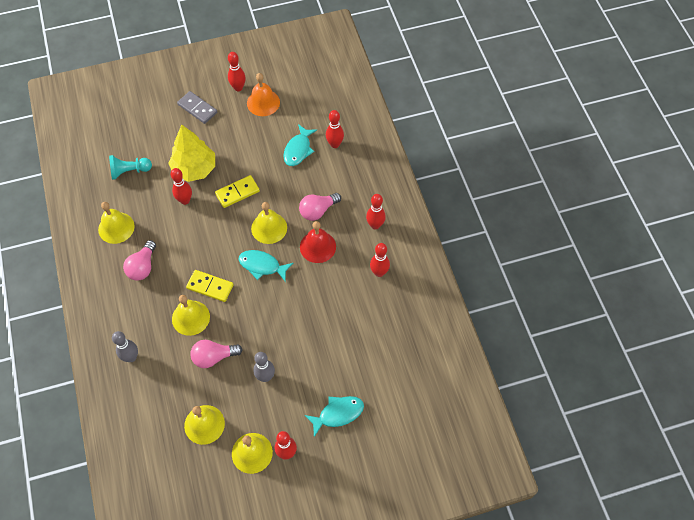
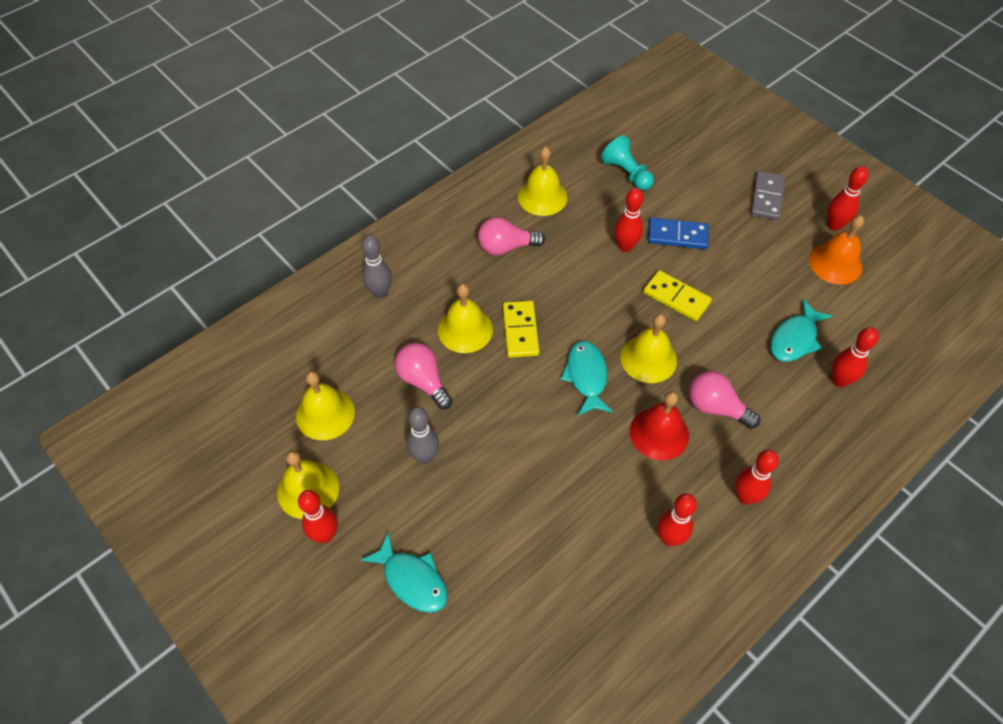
camera: 65 degrees right, 5 degrees down
yellow tree [168,124,215,182] -> blue domino [648,218,709,249]
turquoise fish [283,124,317,166] -> turquoise fish turned 45 degrees counterclockwise [770,299,832,362]

